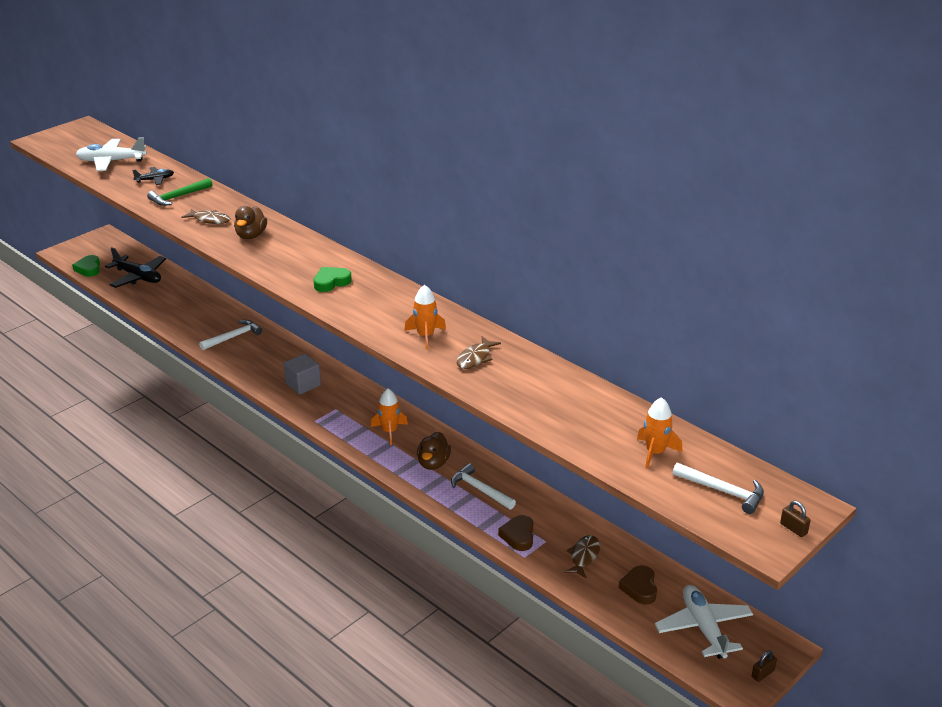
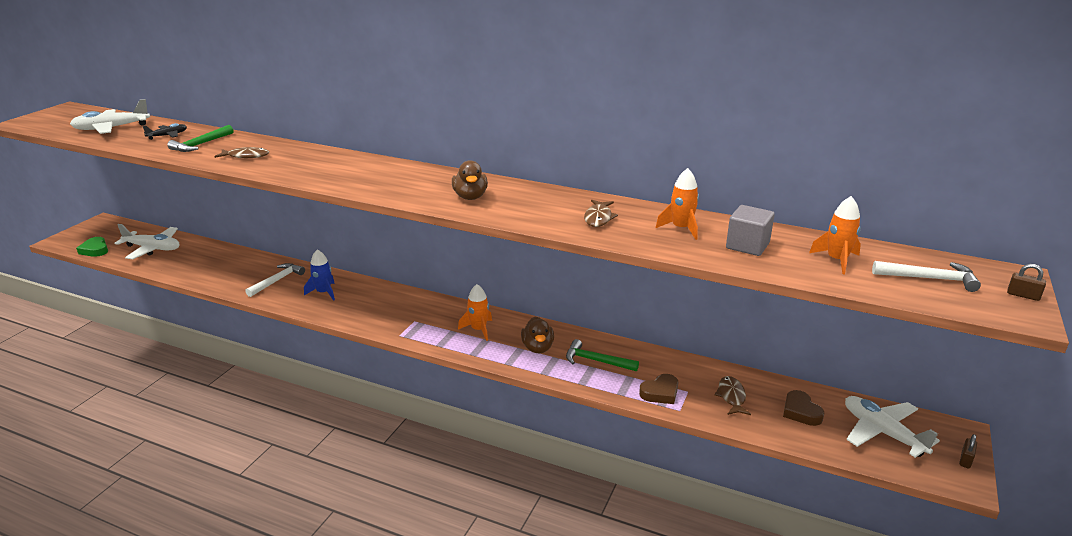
camera: 20 degrees left, 5 degrees down
black plane [105,247,166,288] -> white plane [114,224,180,259]
brown duck [234,206,267,239] -> brown duck moved to [452,160,488,200]
grey cube [284,354,321,394] -> grey cube moved to [726,205,775,256]
green heart [313,267,352,292] -> none
orange rocket [404,285,446,350] -> orange rocket moved to [655,168,699,240]
white hammer [451,463,516,509] -> green hammer [566,339,639,371]
brown heart [498,515,533,551] -> brown heart turned 105 degrees counterclockwise [639,374,678,404]
none -> blue rocket [304,249,335,301]

